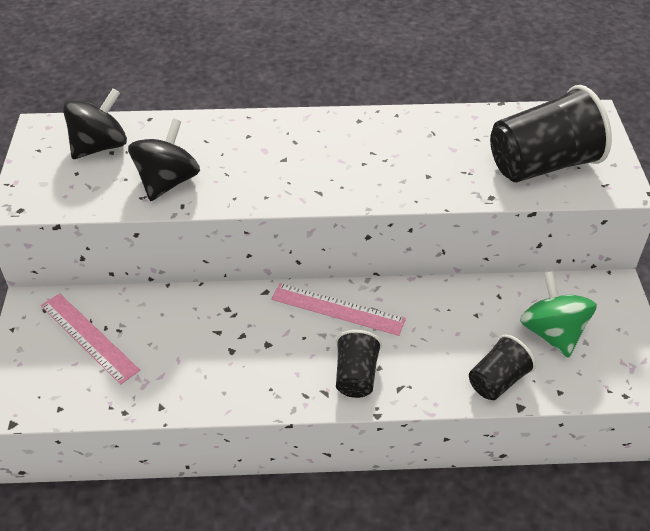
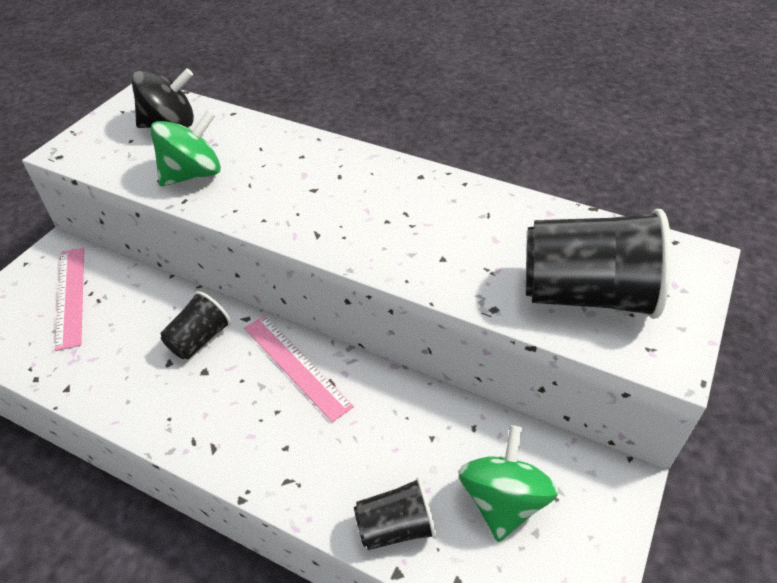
camera: 30 degrees right, 0 degrees up
black spinning top [128,118,200,201] -> green spinning top [150,110,221,186]
black cup [336,330,382,398] -> black cup moved to [160,291,231,359]

